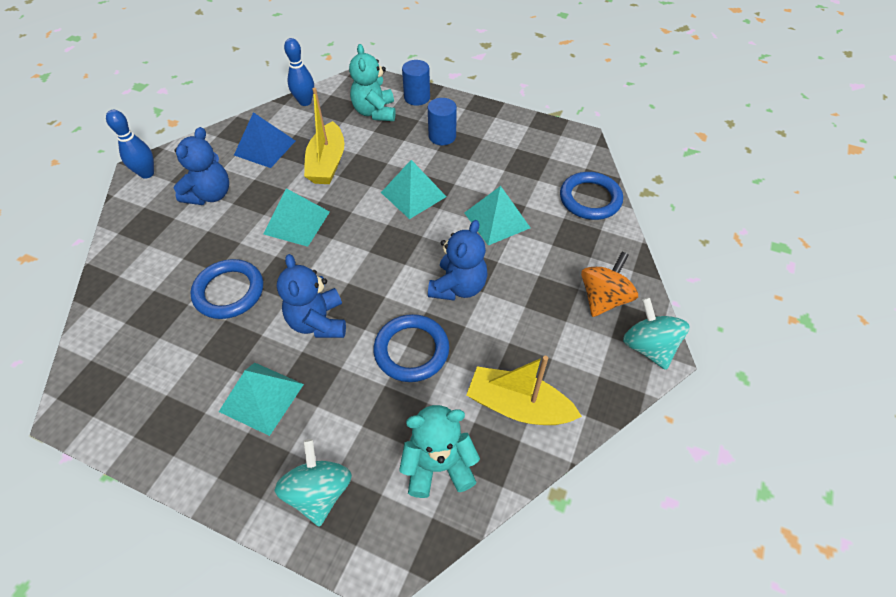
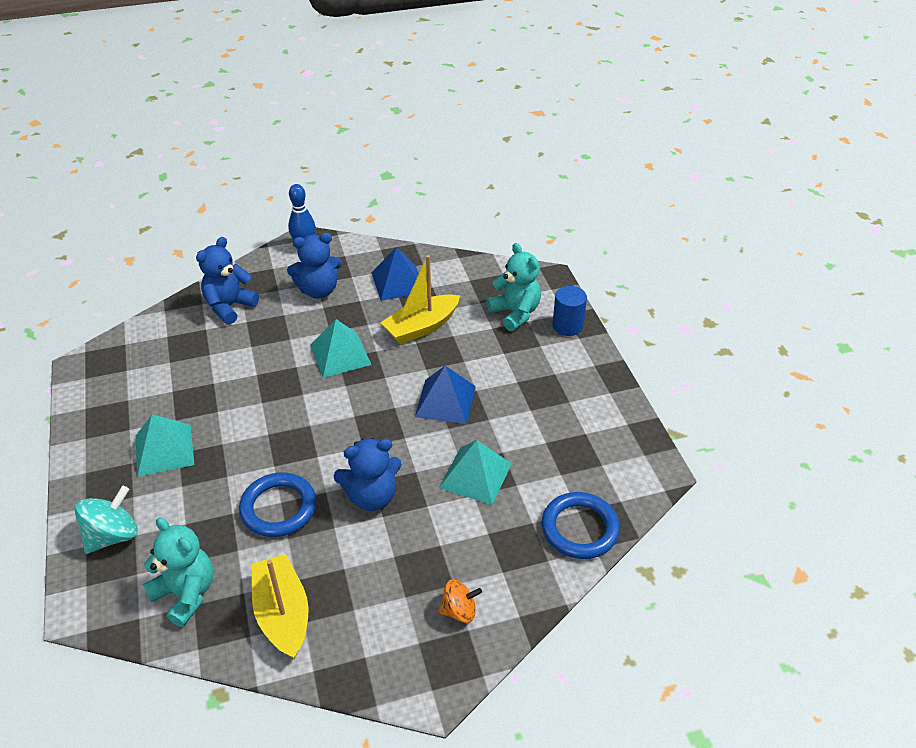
camera: 50 degrees right, 10 degrees down
blue ring [190,259,263,319] -> none
blue teddy bear [277,254,346,338] -> blue teddy bear moved to [196,237,259,325]
blue bowling pin [284,38,314,106] -> none
turquoise teddy bear [349,44,396,121] -> turquoise teddy bear turned 105 degrees clockwise [487,243,541,331]
turquoise pyramid [381,160,447,219] -> blue pyramid [415,366,476,424]
blue cylinder [428,98,457,145] -> none
orange spinning top [581,252,638,317] -> orange spinning top [438,580,482,623], size x0.65
turquoise spinning top [623,297,690,370] -> none

